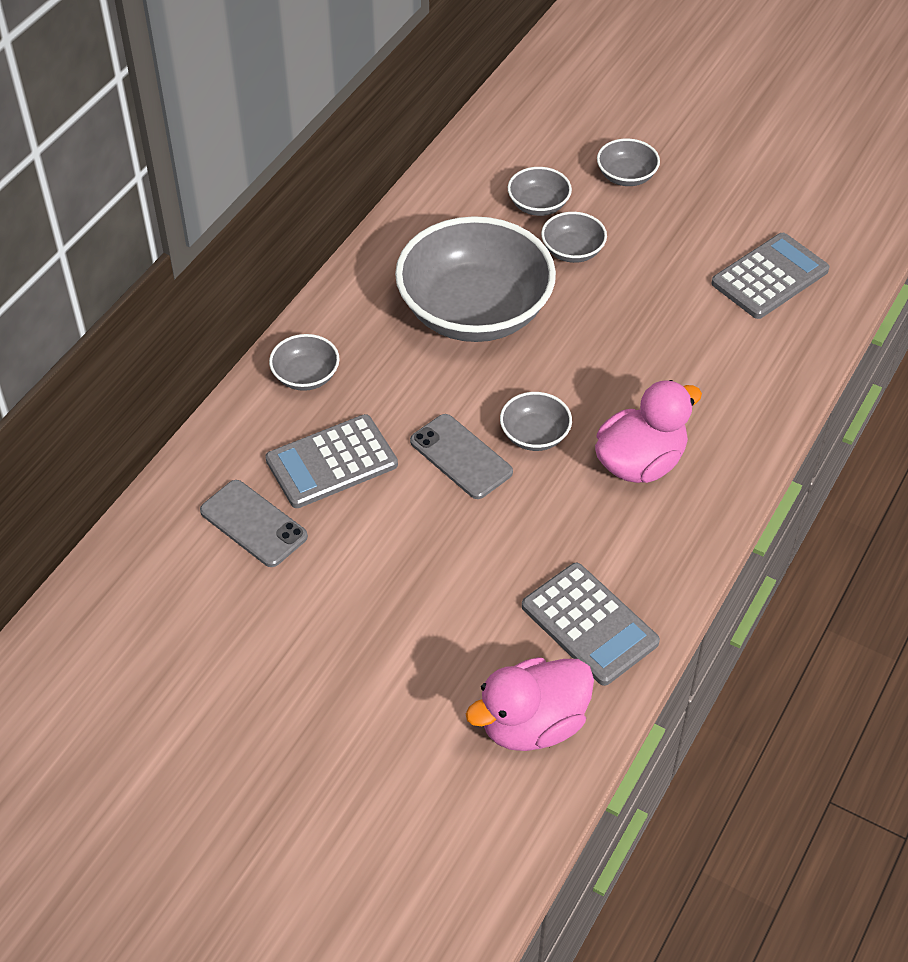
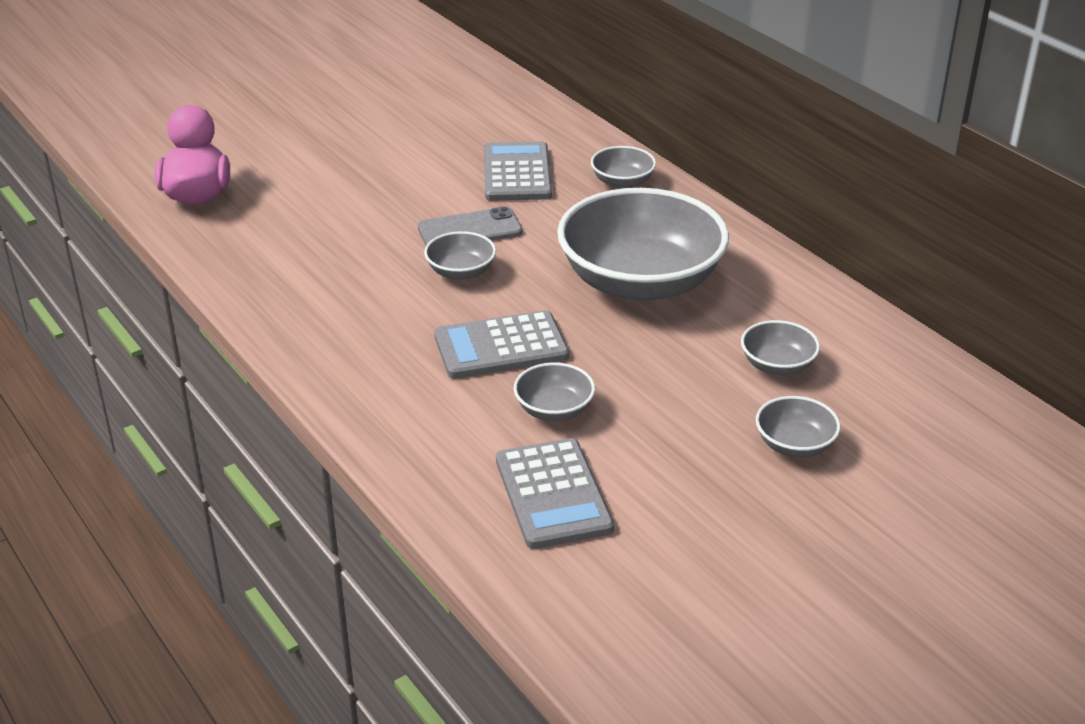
camera: 115 degrees right, 15 degrees down
grey phone [200,480,308,567] -> none
grey calculator [522,563,660,686] -> grey calculator moved to [434,310,569,379]
grey bowl [541,212,607,263] -> grey bowl moved to [514,362,595,421]
pink duck [595,380,702,483] -> none

